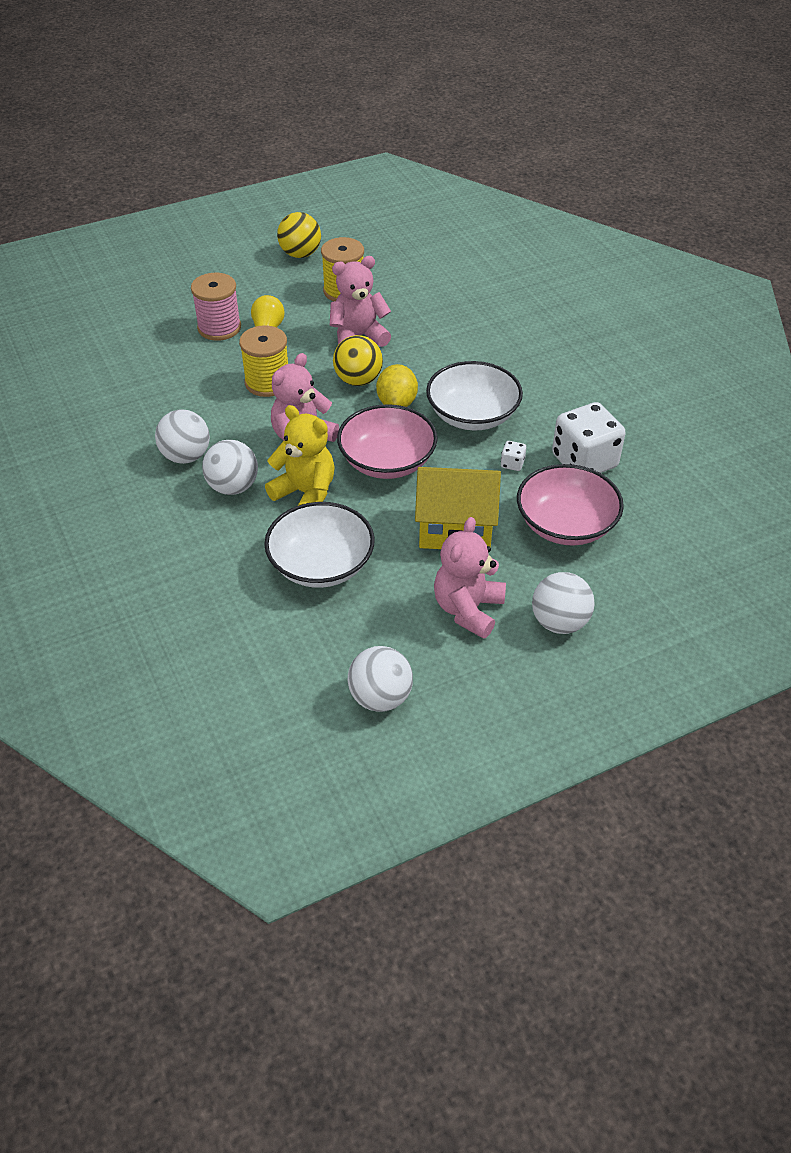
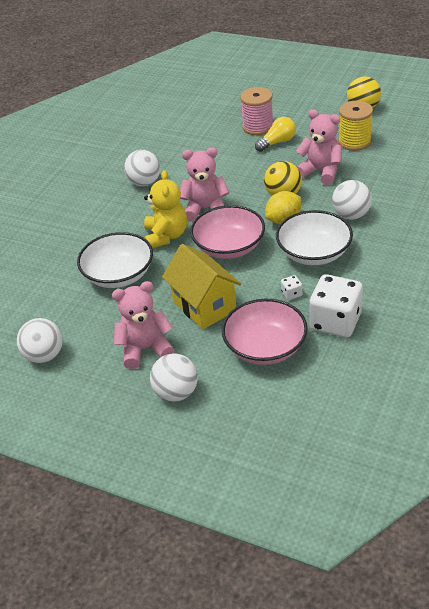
camera: 55 degrees right, 5 degrees down
white ball [202,440,258,495] -> white ball moved to [332,180,372,220]
yellow spool [239,325,288,397] -> none

